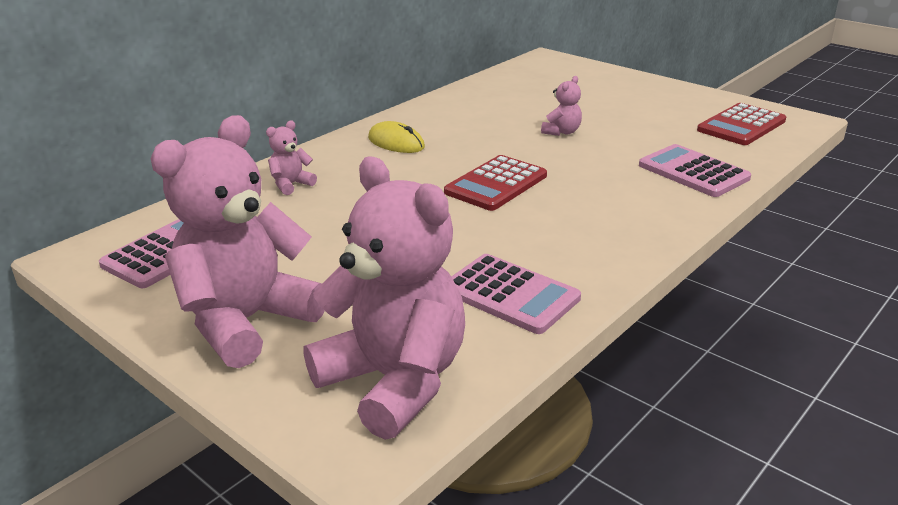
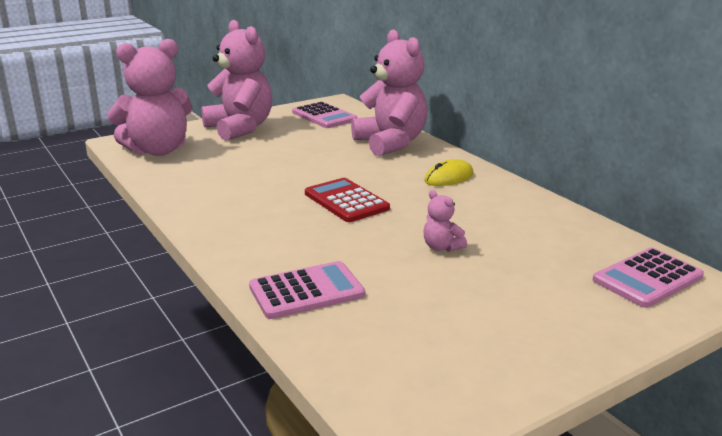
camera: 105 degrees right, 5 degrees down
pink teddy bear [266,121,317,195] -> pink teddy bear [351,29,428,156], size x2.42
pink calculator [451,254,581,334] -> pink calculator moved to [593,248,704,308]
red calculator [697,103,786,145] -> none

